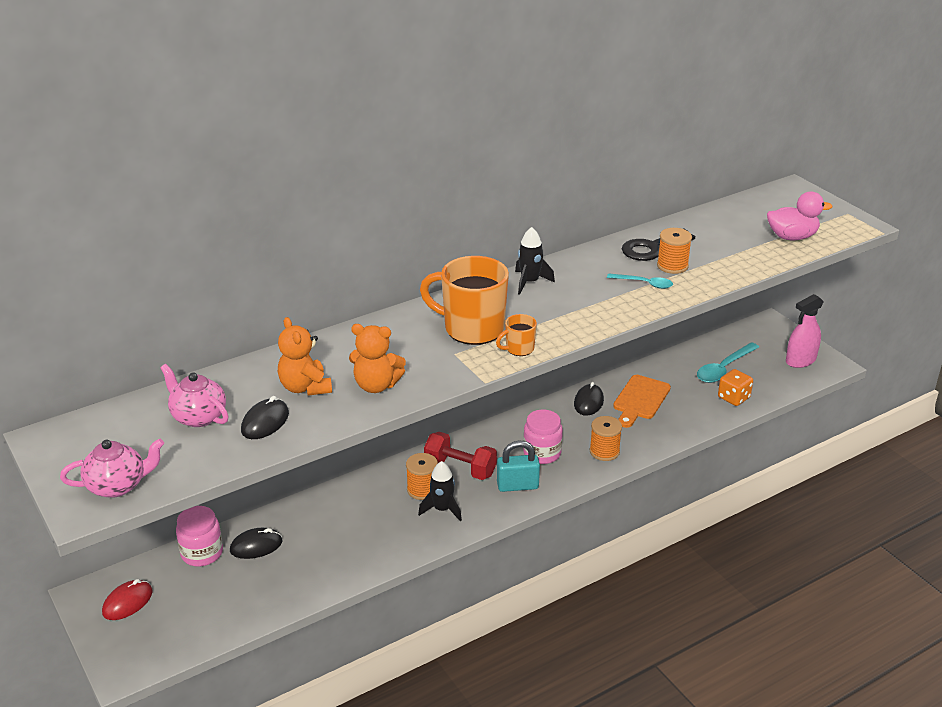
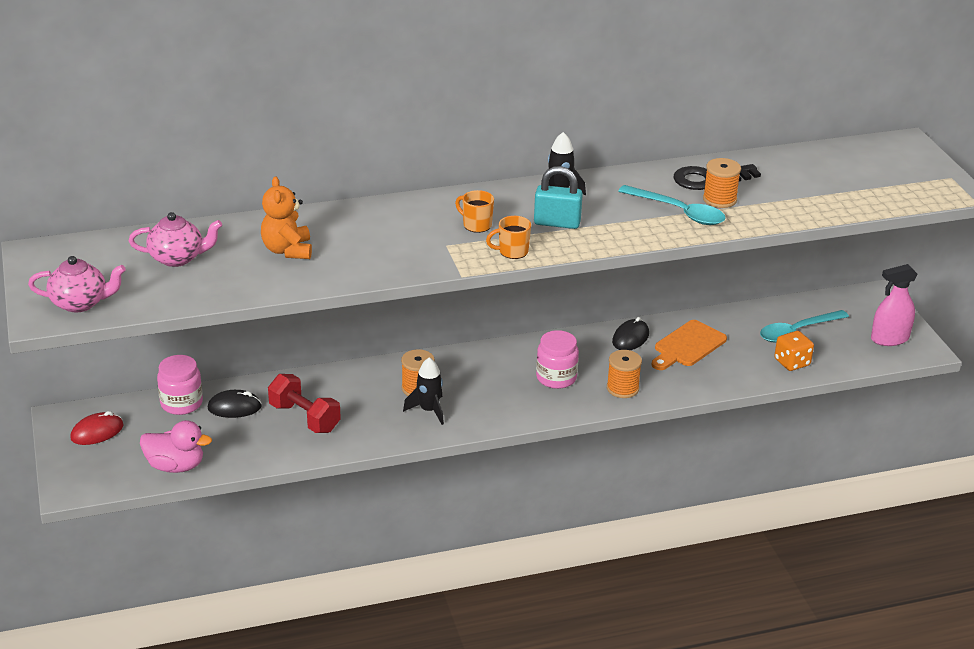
camera: 15 degrees right, 0 degrees up
pink teapot [160,364,229,427] -> pink teapot turned 120 degrees clockwise [129,212,222,267]
black mouse [241,396,289,439] -> none
orange teddy bear [349,324,406,393] -> none
orange mug [420,256,509,345] -> orange mug [455,190,494,233], size x0.46
red dumbbell [424,432,497,480] -> red dumbbell moved to [268,374,341,433]
turquoise padlock [497,441,540,492] -> turquoise padlock moved to [534,166,583,229]
turquoise spoon [607,273,673,289] -> turquoise spoon [618,185,726,225], size x1.65
pink duck [767,192,832,240] -> pink duck moved to [140,420,212,473]

